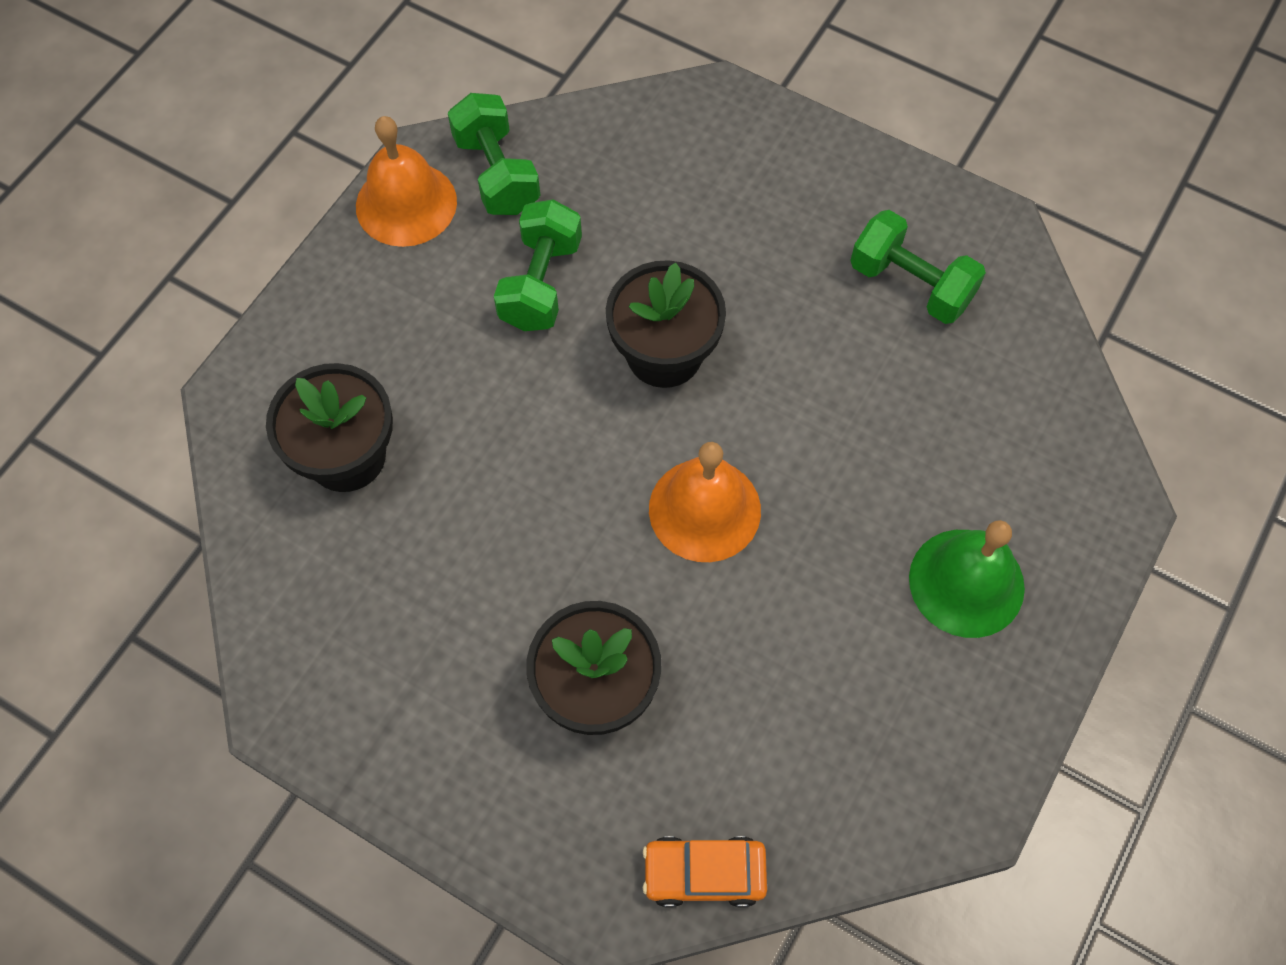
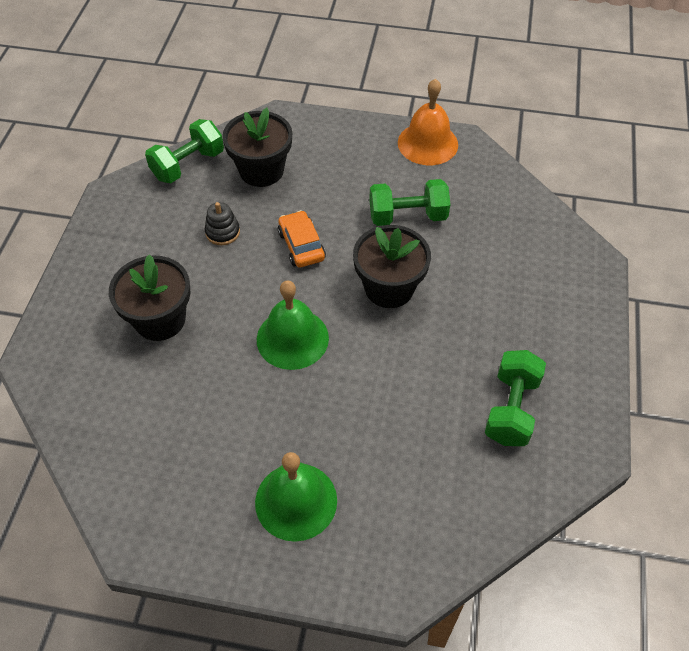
camera: 70 degrees right, 10 degrees down
green dumbbell [448,93,540,215] -> green dumbbell moved to [145,119,224,183]
orange car [643,836,767,908] -> orange car moved to [278,210,326,268]
orange bell [649,442,761,562] -> green bell [257,280,329,370]
none -> black stacking toy [205,202,240,245]

